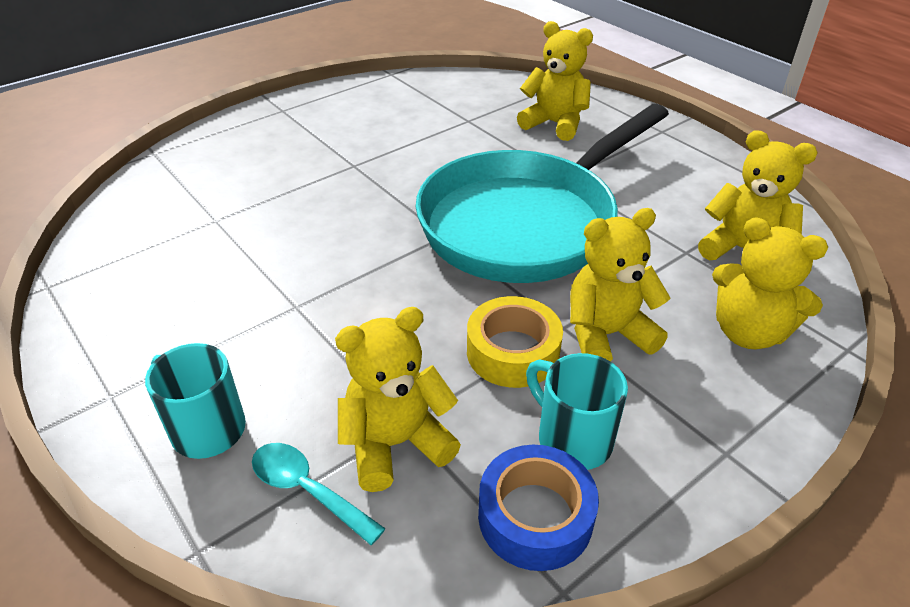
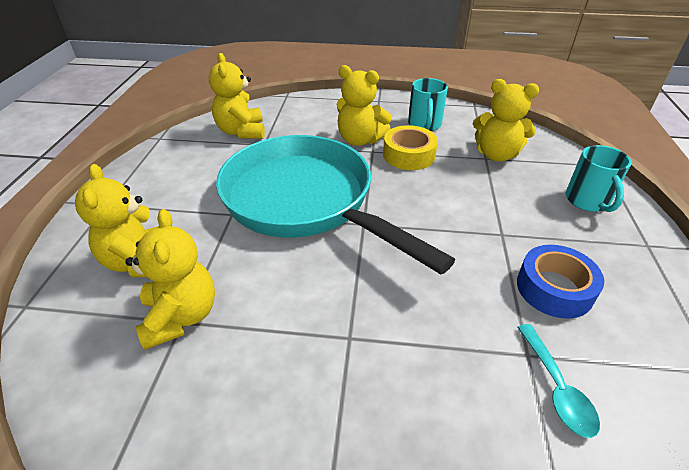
camera: 135 degrees left, 0 degrees up
turquoise spoon [252,443,386,545] -> turquoise spoon moved to [517,324,600,438]
turquoise pan [416,104,669,283] -> turquoise pan turned 135 degrees counterclockwise [216,135,455,274]
blue tape [478,445,599,571] -> blue tape moved to [517,245,604,319]
yellow teddy bear [712,217,828,349] -> yellow teddy bear moved to [125,209,215,350]

